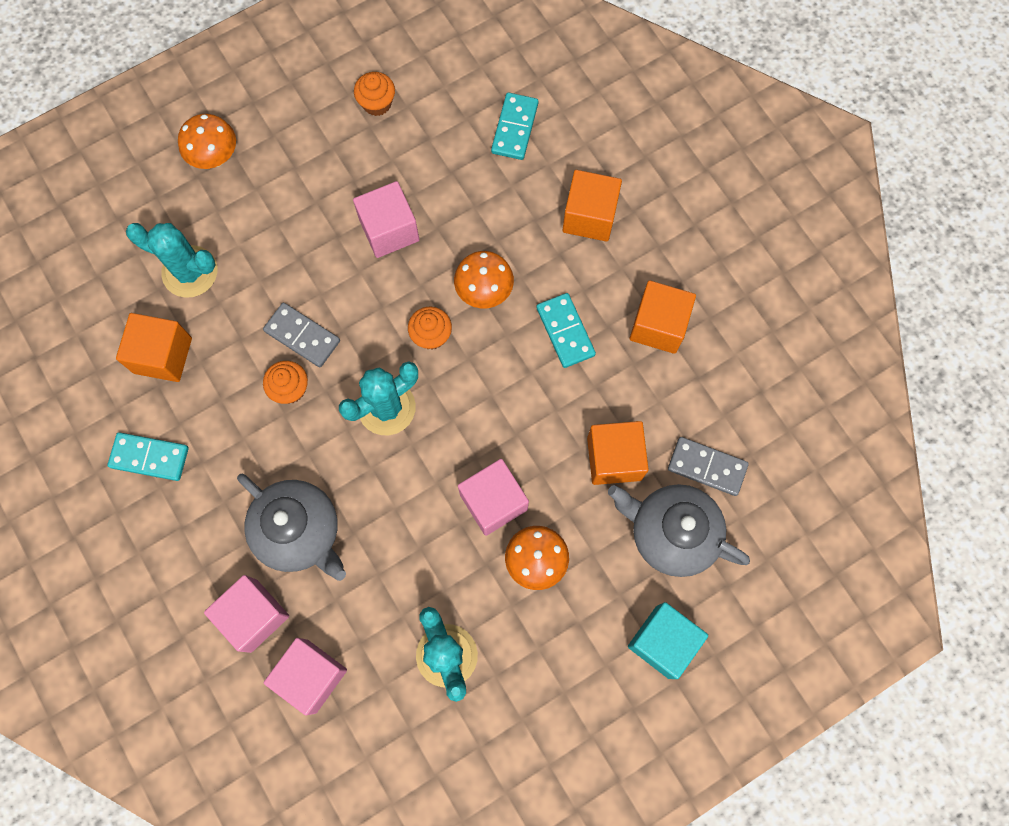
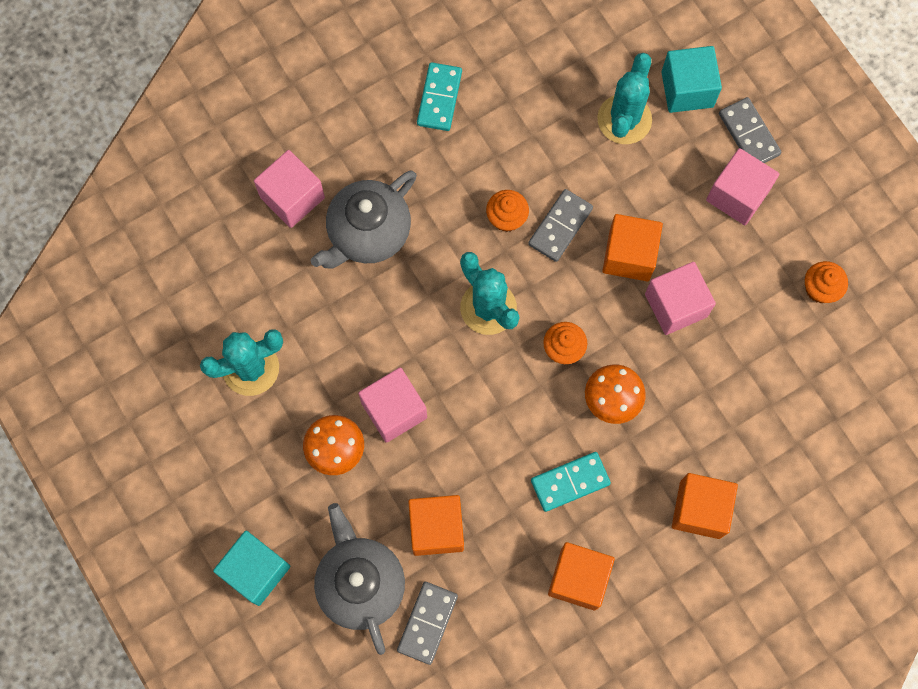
camera: 90 degrees right, 0 degrees up
orange cube [116,313,192,382] -> orange cube moved to [602,214,663,281]
orange mushroom [178,114,236,169] -> grey domino [719,97,781,163]
pink cube [264,638,347,715] -> pink cube moved to [706,148,779,225]
turquoise domino [491,92,538,160] -> none
grey teapot [608,484,750,577] -> grey teapot turned 45 degrees counterclockwise [314,503,405,655]
none -> turquoise cube [661,46,722,113]

